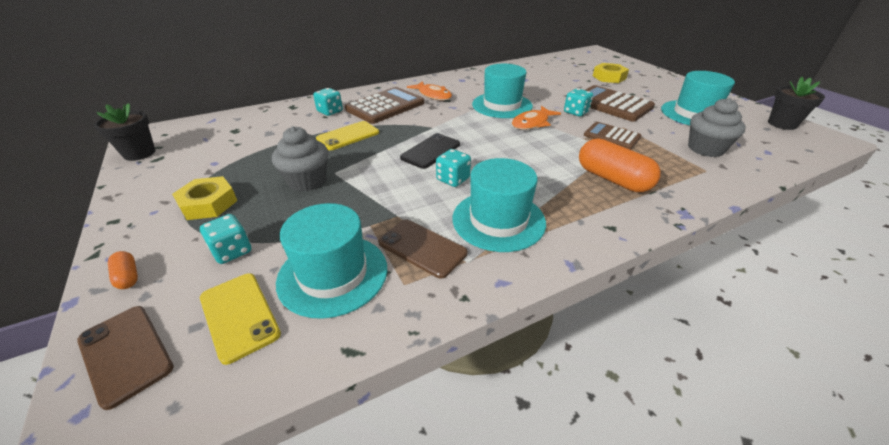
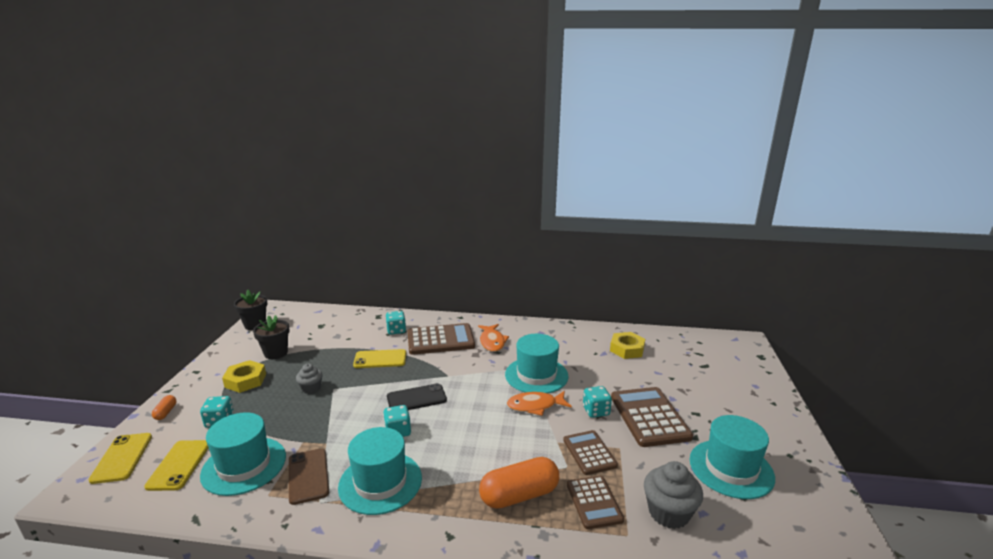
camera: 35 degrees right, 15 degrees down
brown phone [77,306,174,410] -> yellow phone [88,433,152,484]
grey cupcake [272,126,328,192] -> grey cupcake [296,364,323,394], size x0.61
orange capsule [579,138,661,192] -> orange capsule turned 75 degrees clockwise [479,457,559,509]
yellow nut [593,63,629,83] -> yellow nut moved to [610,332,645,359]
black flower pot [768,77,825,130] -> black flower pot moved to [253,315,290,359]
none -> brown calculator [567,476,624,529]

